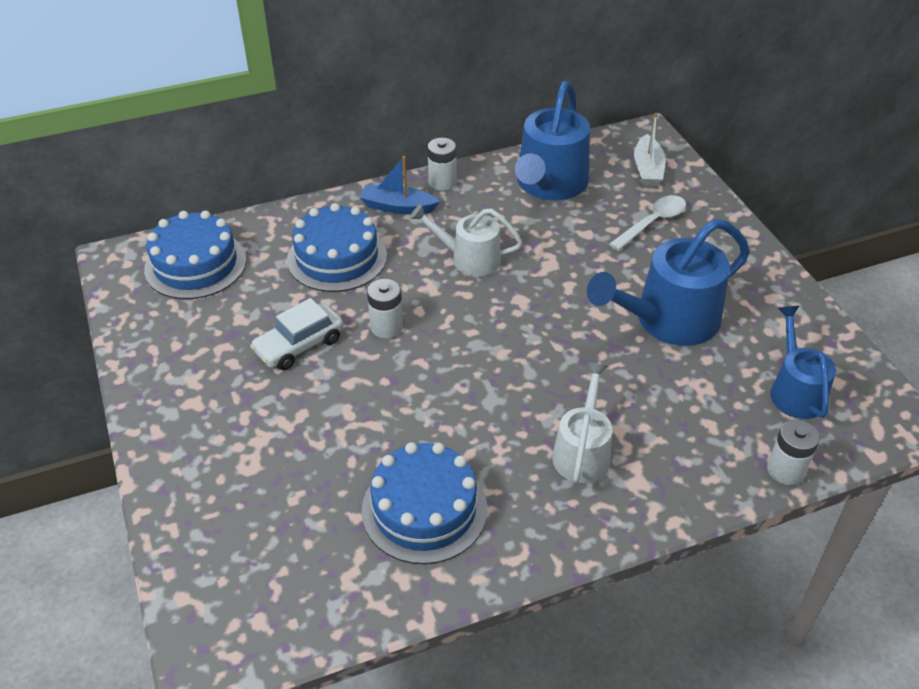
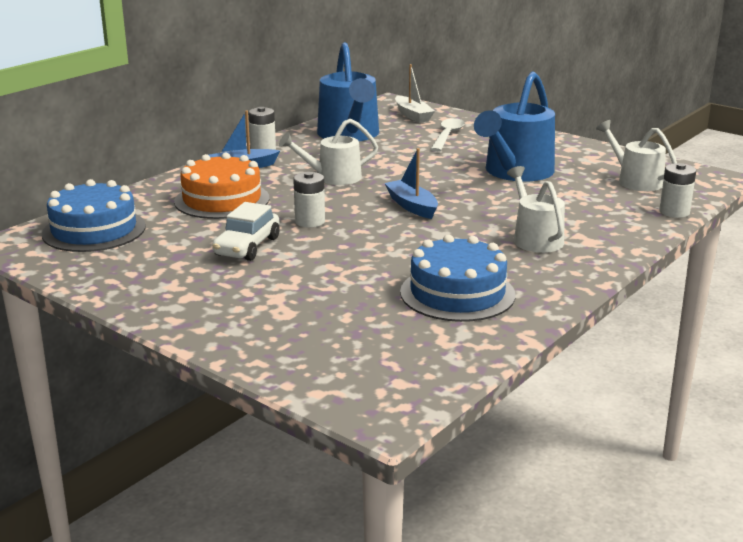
camera: 30 degrees left, 20 degrees down
blue cake [287,203,387,292] -> orange cake [174,153,270,219]
blue watering can [770,306,836,419] -> white watering can [596,120,677,191]
none -> blue boat [385,148,438,219]

